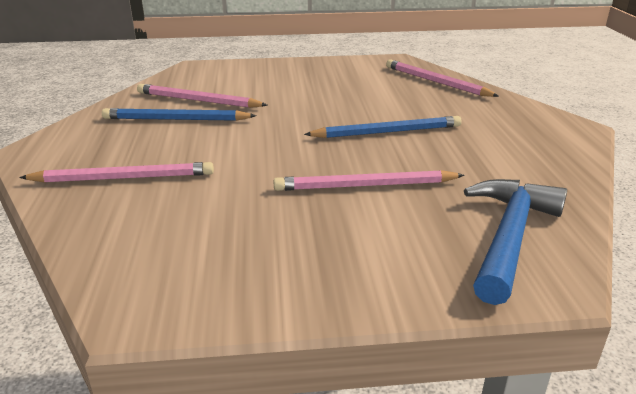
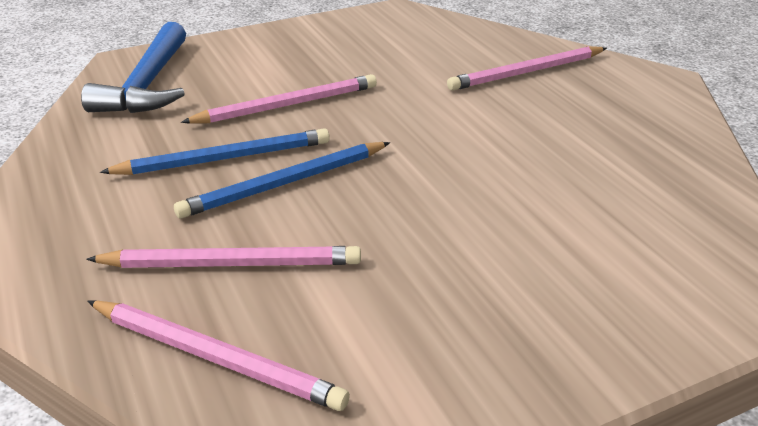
camera: 160 degrees right, 5 degrees up
blue pencil [102,108,256,121] -> blue pencil moved to [100,128,330,175]
pink pencil [137,84,267,108] -> pink pencil moved to [86,246,361,268]

